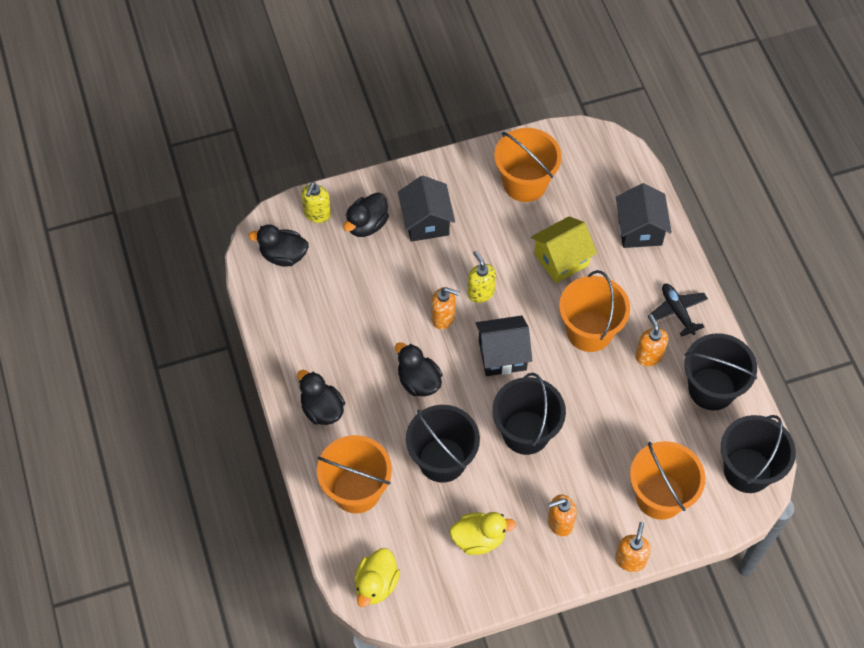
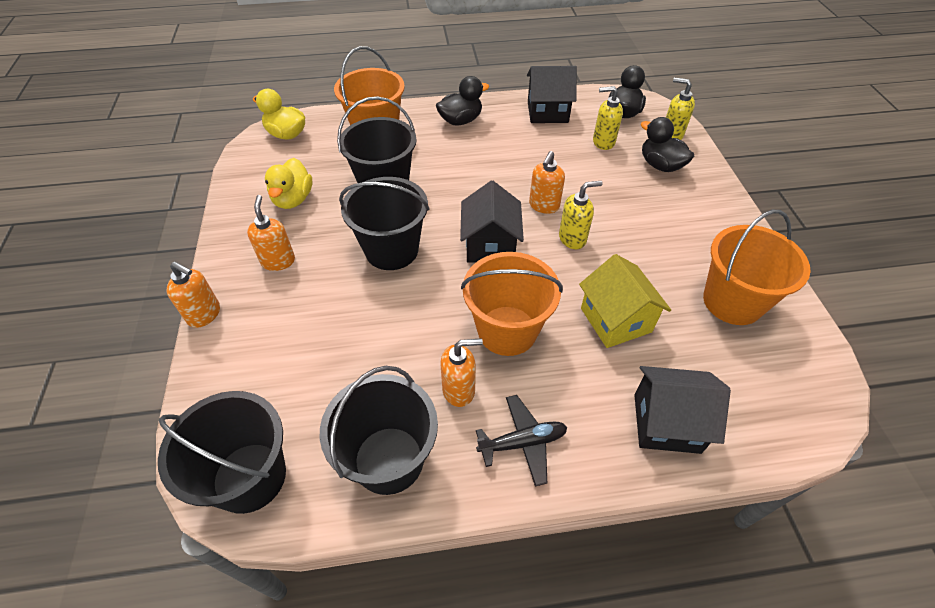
camera: 100 degrees right, 10 degrees down
black duck [395,342,443,396] -> none
black house [398,176,455,242] -> black house moved to [527,66,577,123]
orange bucket [630,441,705,520] -> none
none -> yellow soap dispenser [593,86,623,150]

